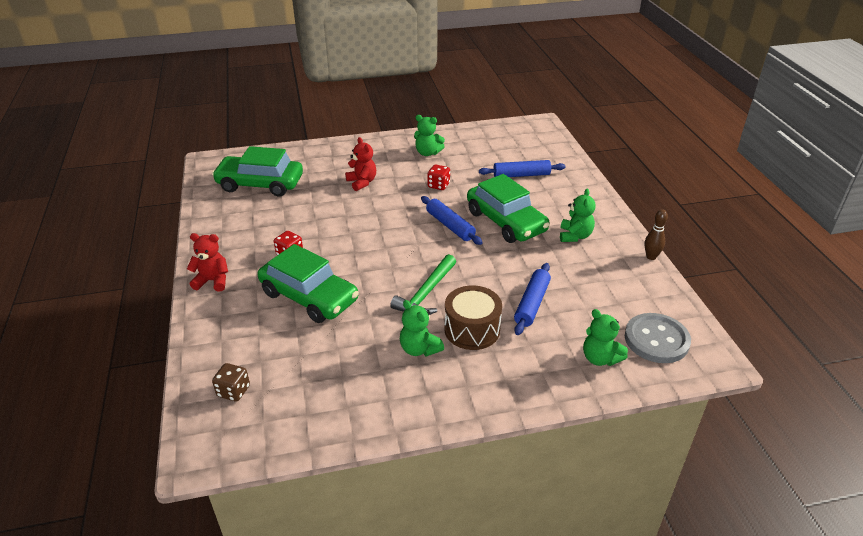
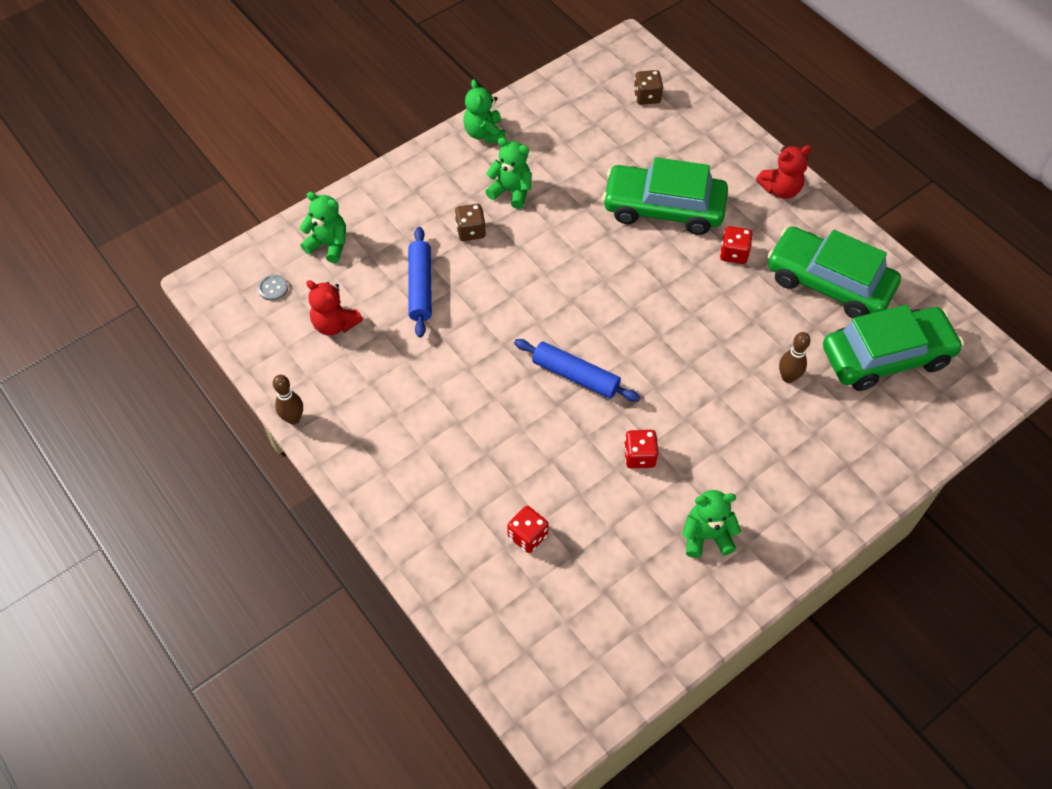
camera: 155 degrees right, 20 degrees up
red teddy bear [345,137,376,191] -> red teddy bear moved to [306,280,363,336]
green hammer [390,254,456,315] -> none
brown drum [444,285,502,350] -> brown dice [455,204,486,241]
green car [467,174,550,243] -> green car moved to [767,226,901,319]
blue rolling pin [479,160,566,177] -> red dice [507,506,549,553]
green teddy bear [560,189,596,242] -> green teddy bear moved to [463,79,505,143]
grey button [625,313,691,363] -> grey button [258,274,288,301], size x0.42
none -> brown bowling pin [779,332,811,383]

